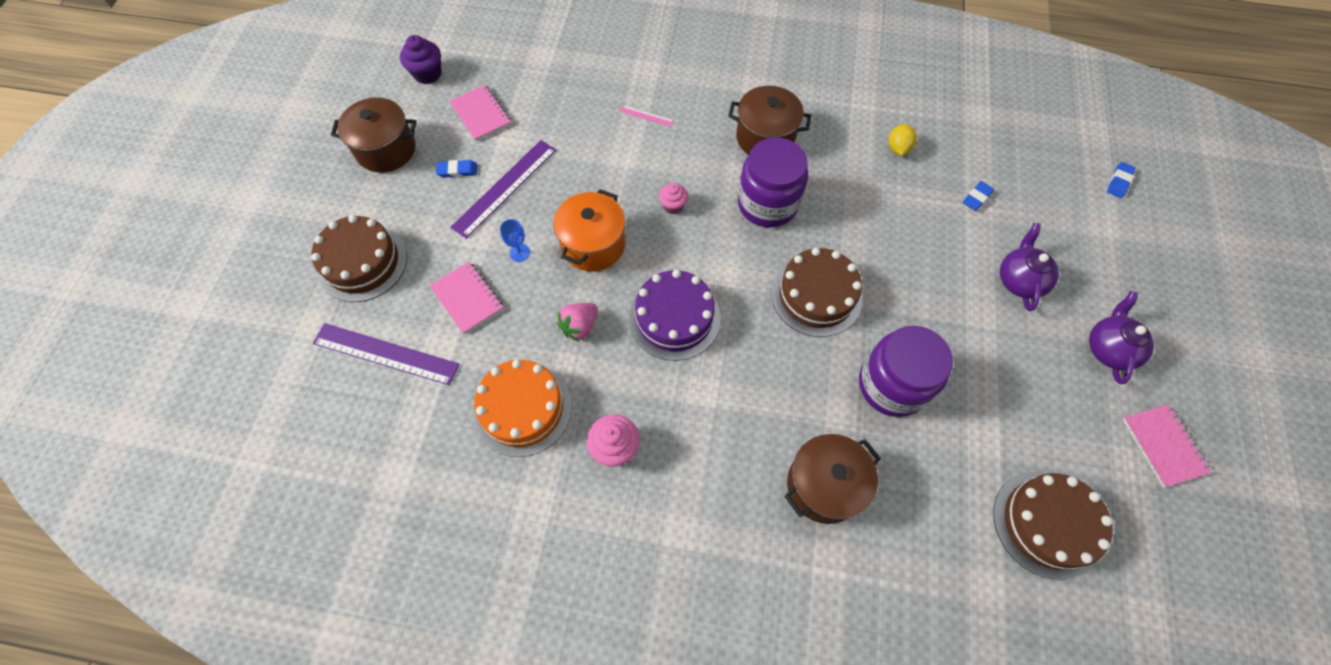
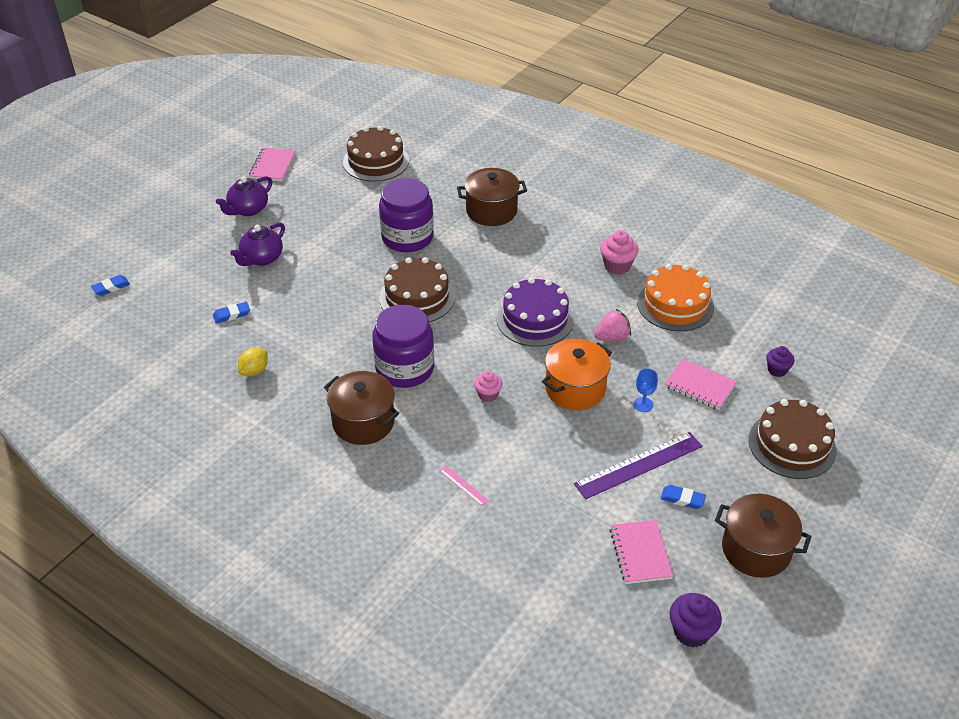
camera: 155 degrees left, 20 degrees down
purple ruler [313,323,460,385] -> purple cupcake [766,346,794,377]
pink notebook [429,262,504,334] -> pink notebook turned 45 degrees counterclockwise [665,359,737,410]

